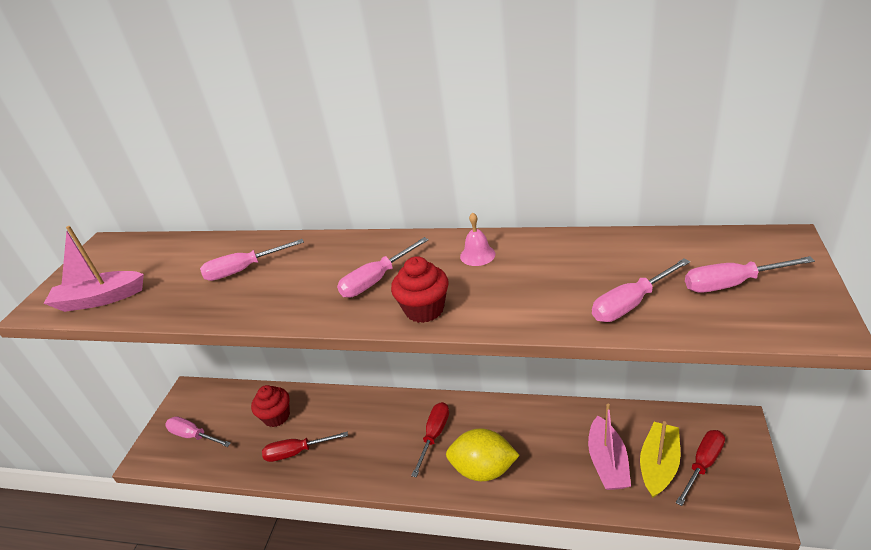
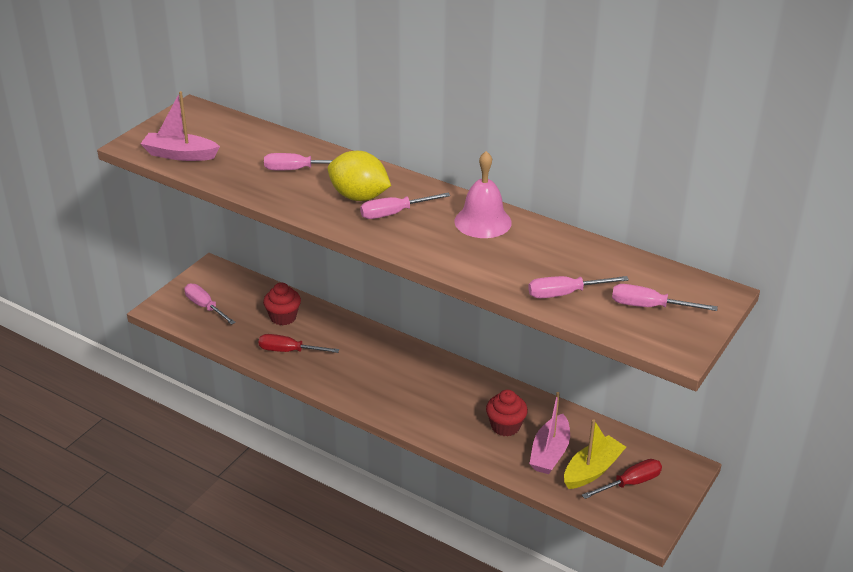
camera: 15 degrees right, 0 degrees up
red cupcake [391,256,449,323] -> red cupcake moved to [486,390,528,437]
red screwdriver [411,402,449,477] -> none
yellow lemon [446,428,520,481] -> yellow lemon moved to [328,151,391,201]
pink bell [460,212,495,266] -> pink bell [454,151,512,238], size x1.87

